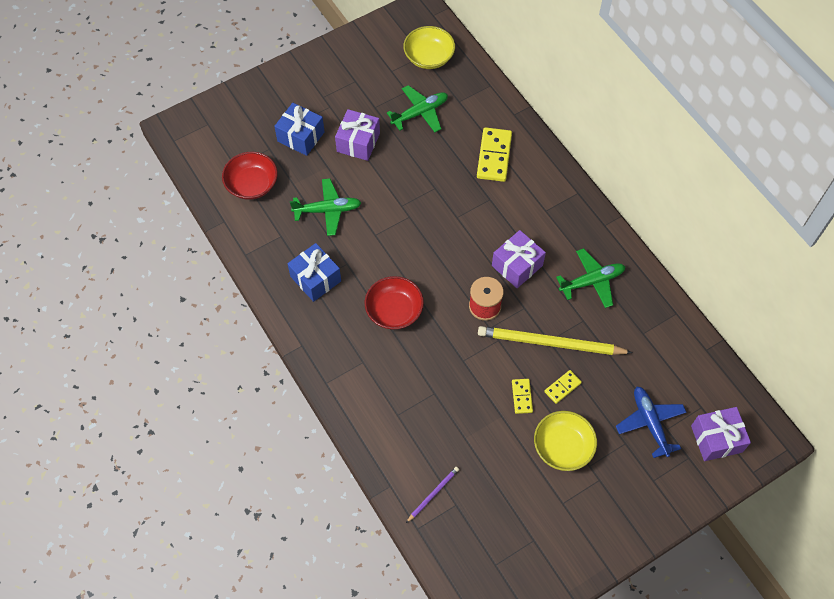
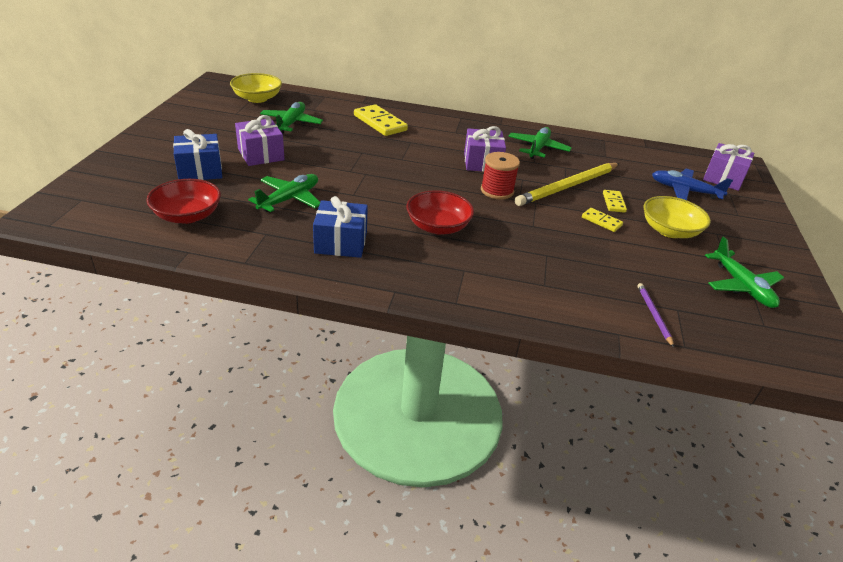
camera: 50 degrees left, 25 degrees down
none -> green plane [705,237,784,308]

